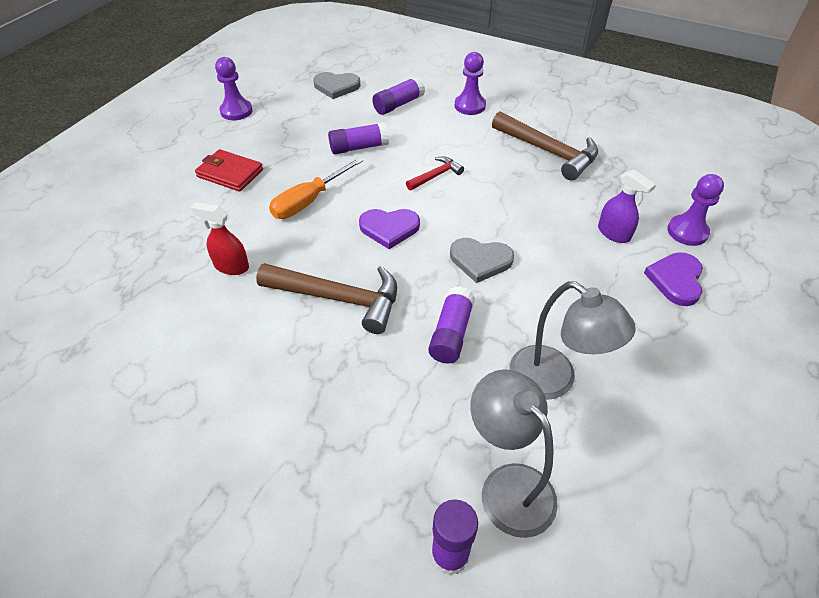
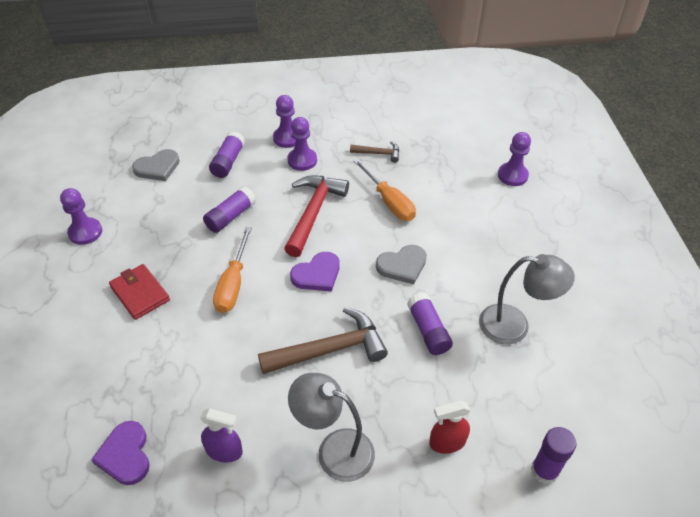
camera: 35 degrees left, 0 degrees up
red spray bottle [190,202,249,275] -> red spray bottle moved to [429,400,470,454]
red wallet [195,149,263,192] -> red wallet turned 60 degrees clockwise [109,264,170,320]
red hammer [406,156,464,191] -> red hammer [284,175,349,257], size x1.94
grey lamp [471,369,558,538] -> grey lamp moved to [288,373,375,482]
brown hammer [492,111,598,180] -> brown hammer [350,141,399,163], size x0.52
purple spray bottle [598,169,656,243] -> purple spray bottle moved to [200,408,243,462]
purple heart [644,252,703,306] -> purple heart moved to [91,421,150,485]
none -> purple pawn [287,117,317,171]
none -> orange screwdriver [353,159,416,221]

